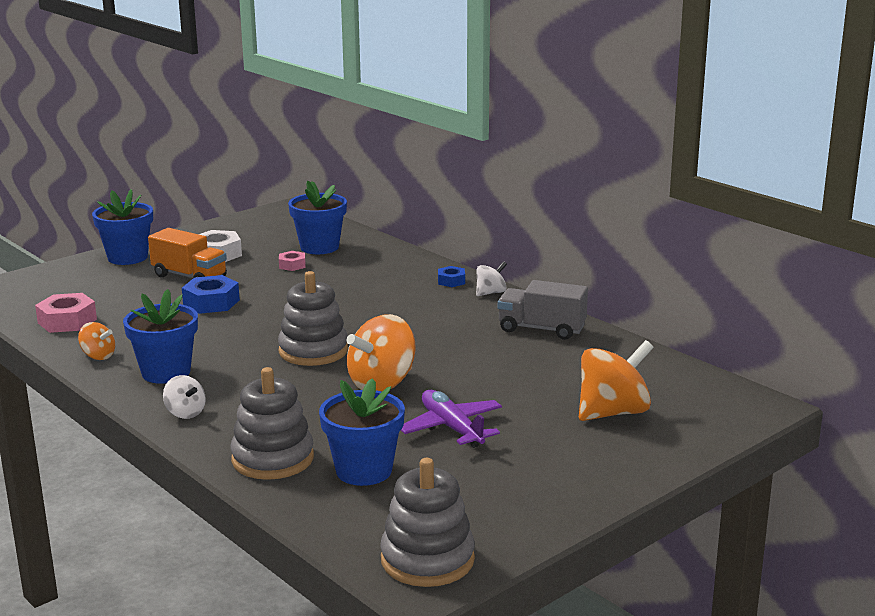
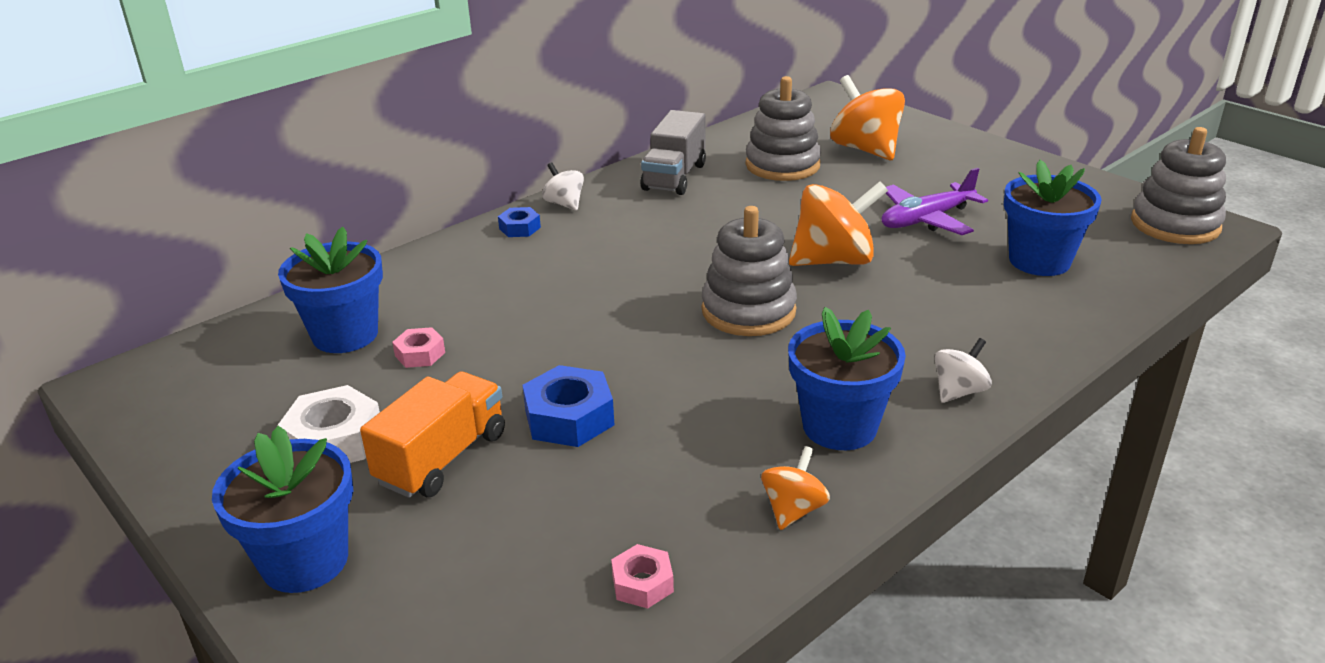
camera: 90 degrees left, 10 degrees up
pink nut [35,293,97,333] -> pink nut [611,544,674,609], size x0.58
grey stacking toy [231,367,314,480] -> grey stacking toy moved to [745,76,821,181]
orange spinning top [346,314,415,391] -> orange spinning top turned 60 degrees counterclockwise [789,181,888,266]

